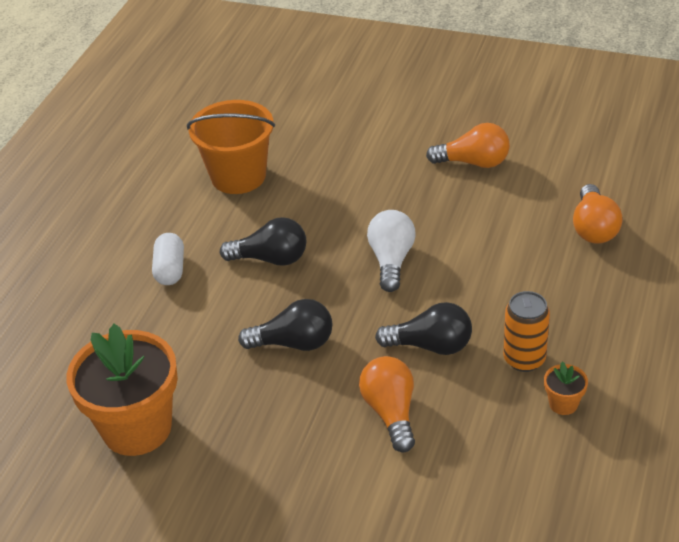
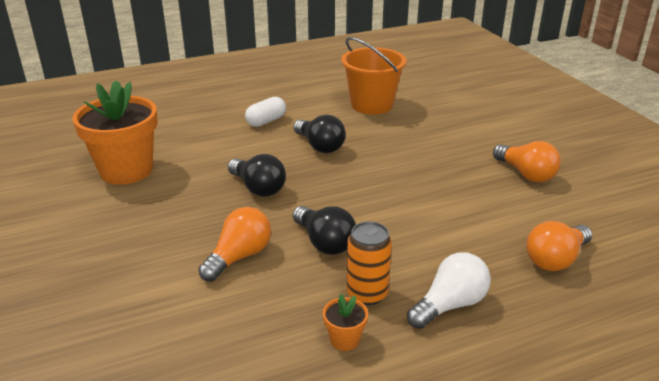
camera: 45 degrees right, 10 degrees down
white light bulb [367,210,416,292] -> white light bulb moved to [407,252,491,329]

